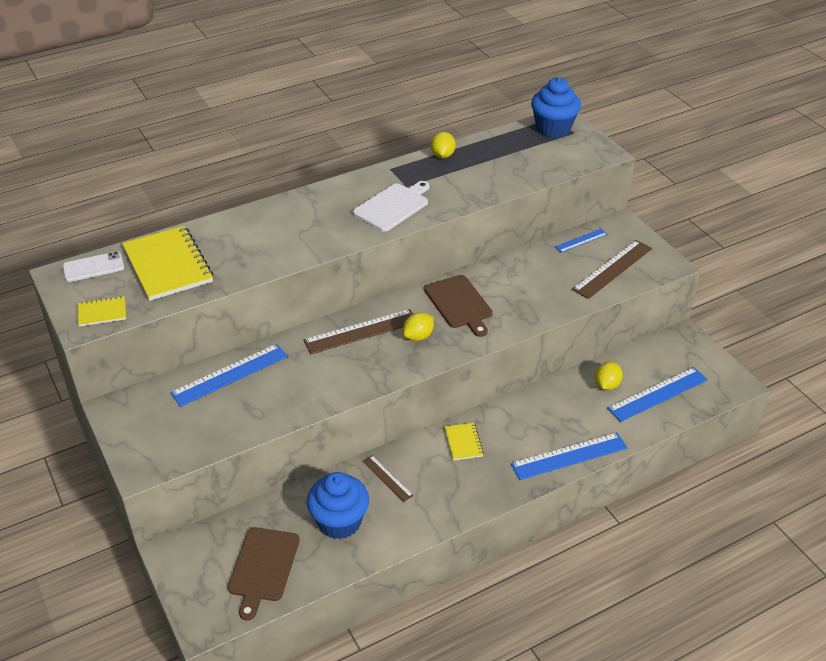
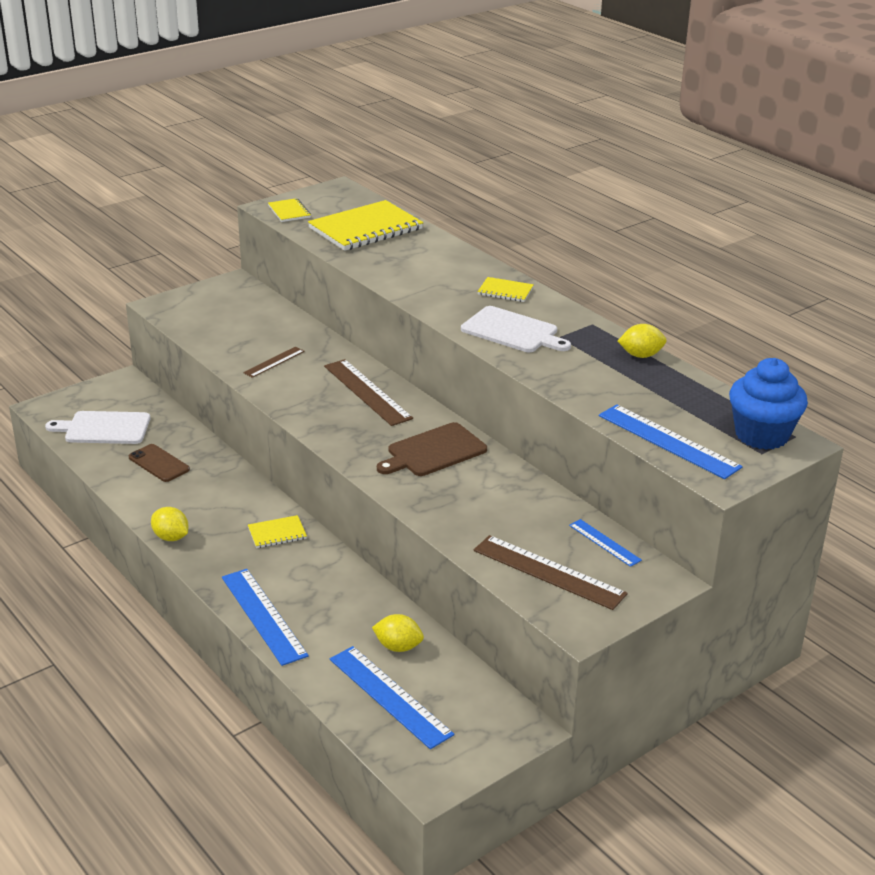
camera: 80 degrees right, 10 degrees down
white phone [63,251,124,282] -> none
blue ruler [170,344,288,407] -> blue ruler moved to [599,404,743,479]
brown cutting board [228,527,300,620] -> white cutting board [45,411,150,444]
blue cupcake [307,472,369,539] -> brown phone [129,444,190,482]
brown ruler [362,455,413,502] -> brown ruler moved to [243,347,305,378]
yellow lemon [403,312,434,341] -> yellow lemon moved to [151,507,189,541]
none -> yellow notebook [478,277,534,302]

